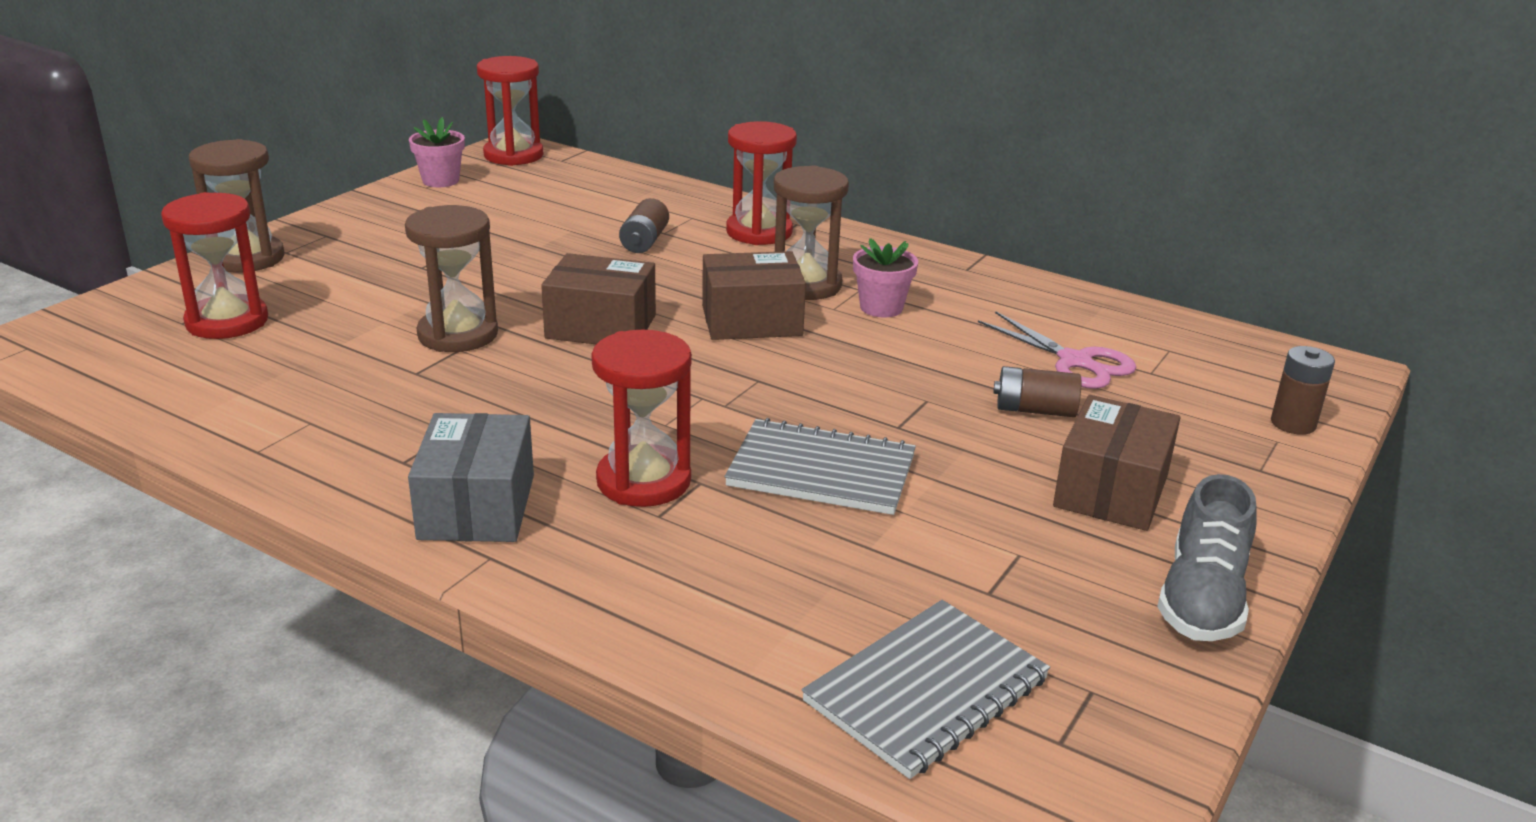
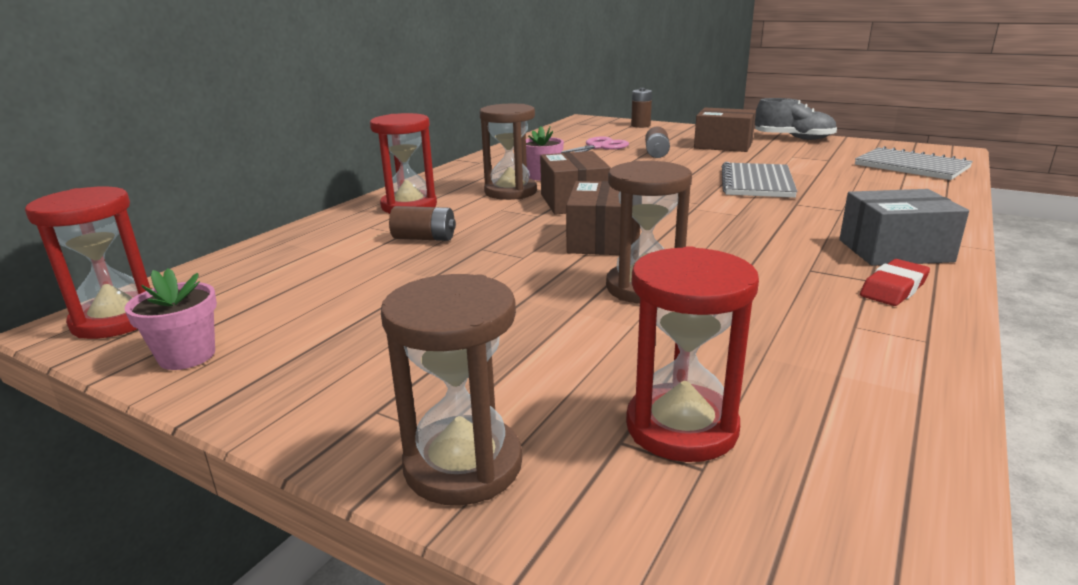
camera: 90 degrees left, 5 degrees down
red hourglass [591,330,692,507] -> none
none -> red eraser [860,259,930,306]

